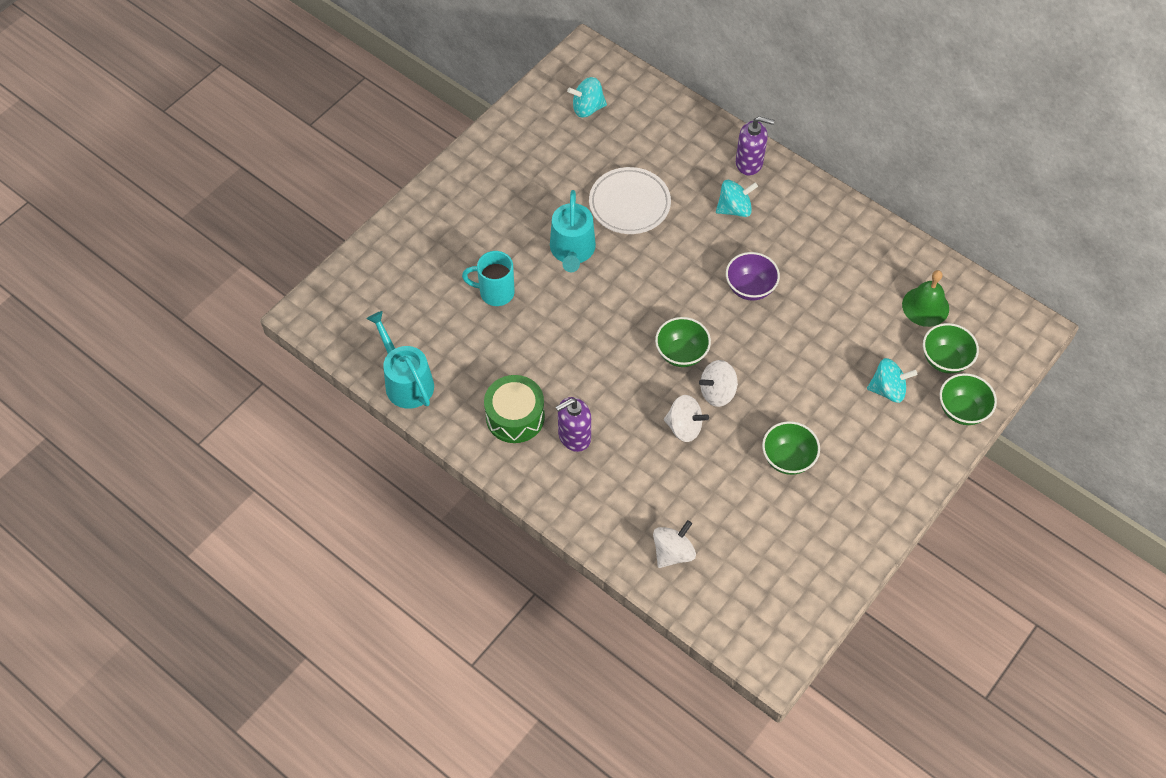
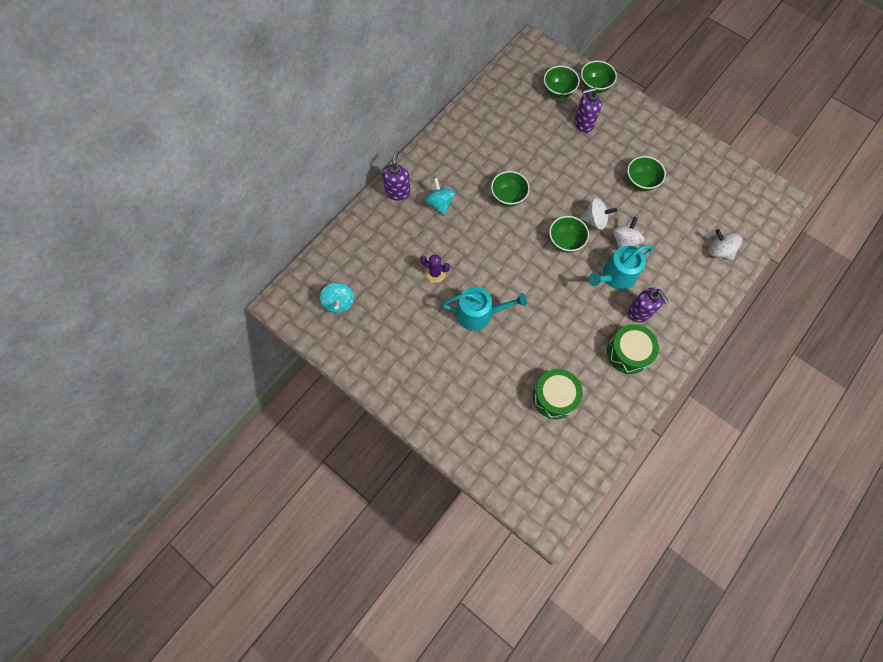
camera: 90 degrees left, 10 degrees up
turquoise watering can [367,311,434,409] -> turquoise watering can moved to [588,245,653,290]
turquoise mug [462,251,515,306] -> none
white plate [589,167,671,234] -> purple cactus [420,255,450,283]
white spinning top [699,360,738,407] -> white spinning top turned 60 degrees counterclockwise [581,198,617,230]
purple bowl [726,252,780,301] -> green bowl [491,171,530,206]
turquoise spinning top [867,358,917,403] -> purple soap dispenser [575,88,602,133]
green bell [902,270,949,327] -> none
none -> green drum [533,369,583,419]

